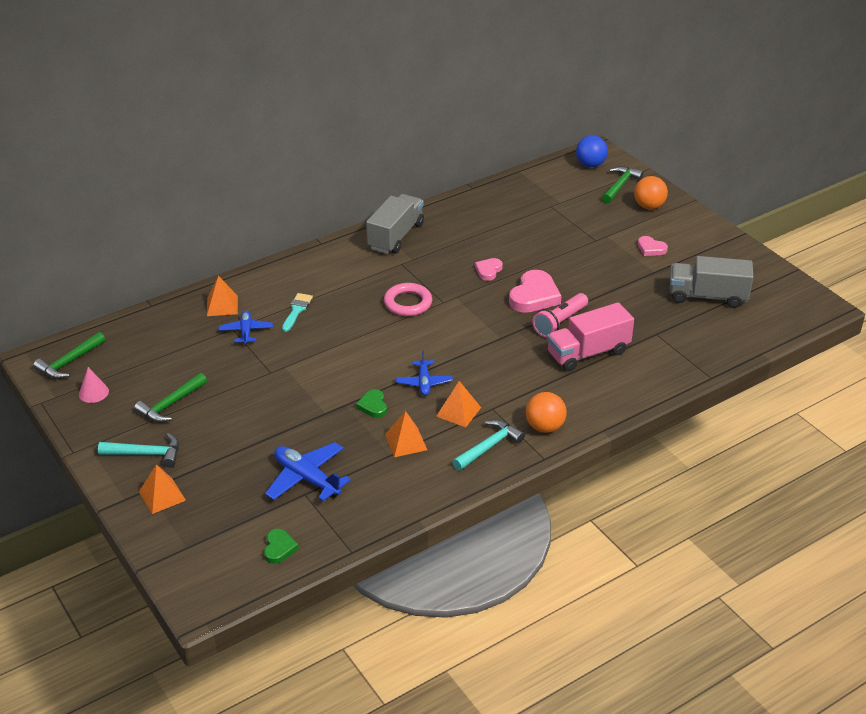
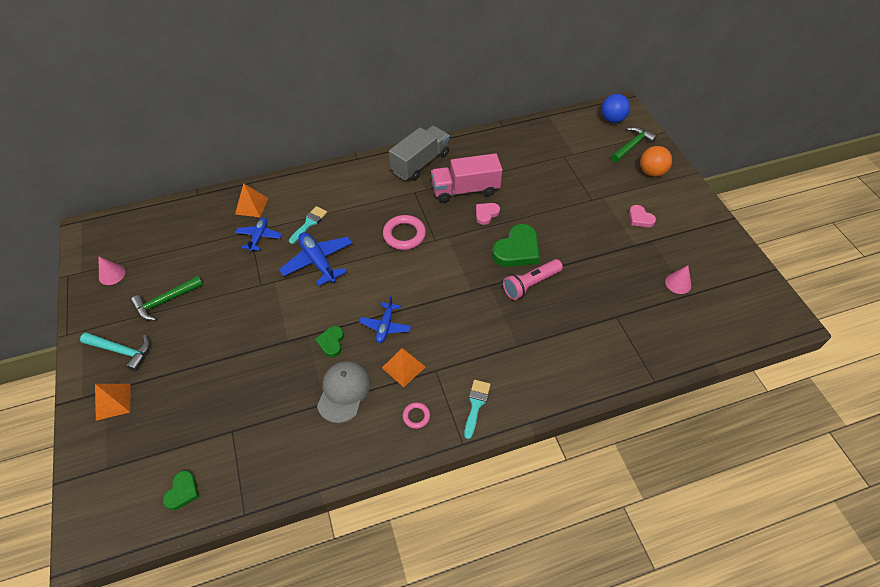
camera: 15 degrees right, 15 degrees up
green hammer [33,332,106,379] -> none
blue plane [265,442,351,501] -> blue plane moved to [279,232,352,286]
orange pyramid [385,411,427,457] -> grey cap [317,361,370,423]
turquoise hammer [452,420,525,471] -> pink ring [403,402,430,429]
pink heart [509,270,561,313] -> green heart [492,224,540,267]
orange ball [526,392,567,433] -> turquoise brush [464,380,491,439]
pink truck [547,302,634,372] -> pink truck moved to [431,153,503,203]
grey truck [670,256,753,308] -> pink cone [665,265,691,294]

